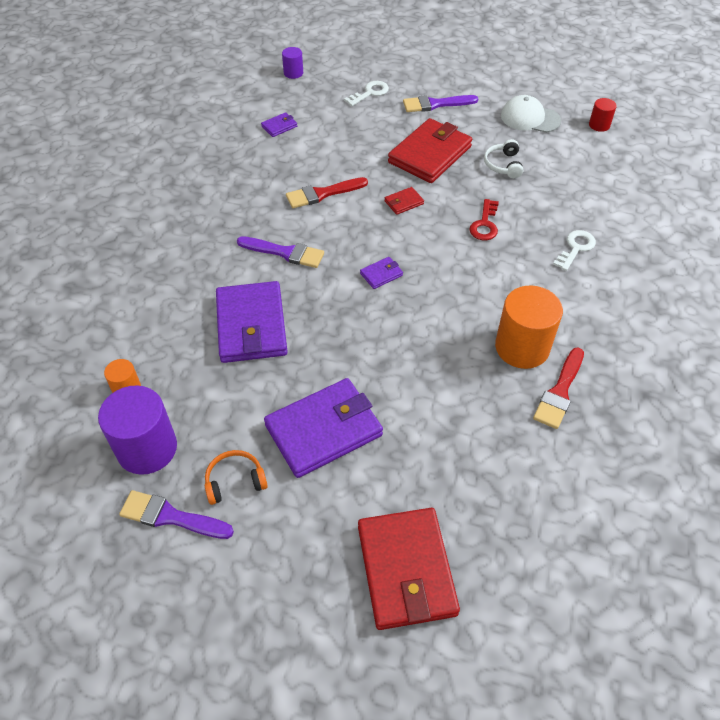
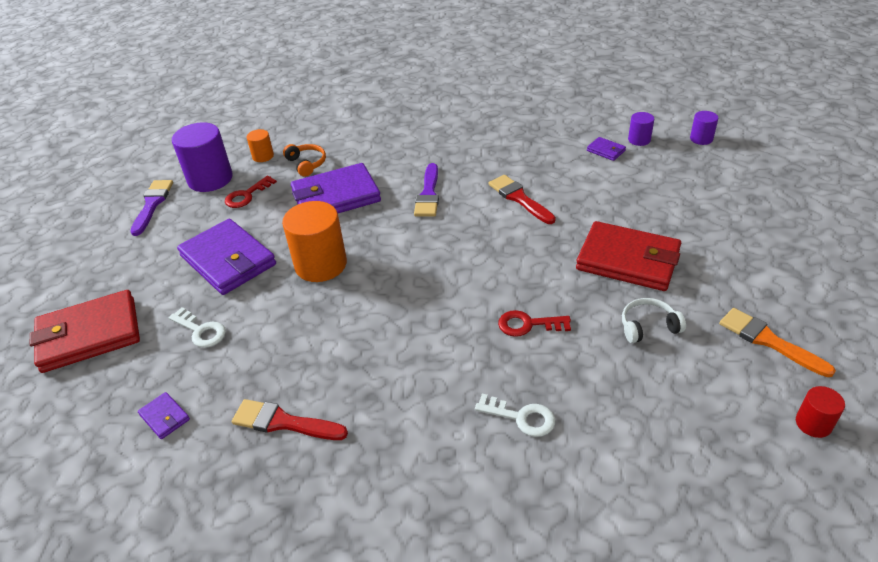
camera: 80 degrees right, 10 degrees down
orange headphones [205,450,268,505] -> orange headphones moved to [283,144,326,177]
white key [344,81,389,106] -> white key moved to [169,307,226,348]
purple wallet [360,257,403,289] -> purple wallet moved to [138,392,190,439]
red wallet [384,187,424,215] -> none
purple brush [403,95,478,112] -> none
orange cylinder [495,286,563,369] -> orange cylinder moved to [282,201,347,282]
white cap [501,95,561,133] -> orange brush [719,308,836,377]
none -> red key [225,176,277,208]
none -> purple cylinder [628,112,654,146]

